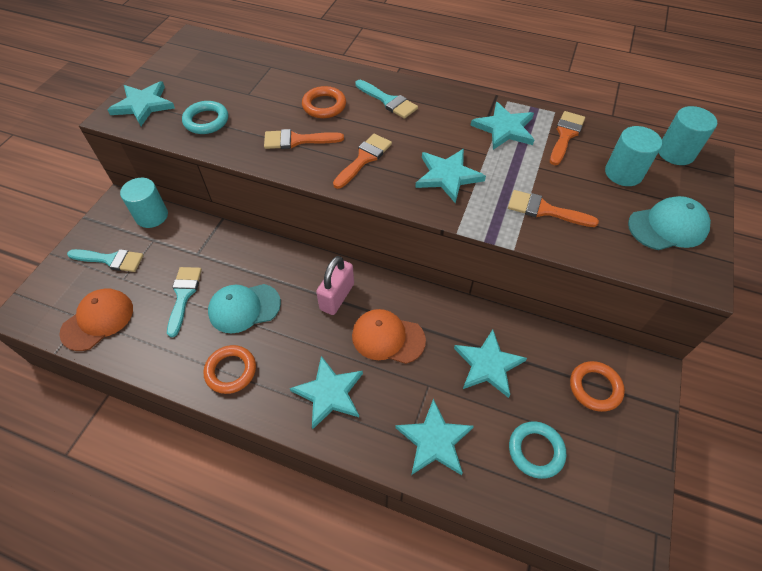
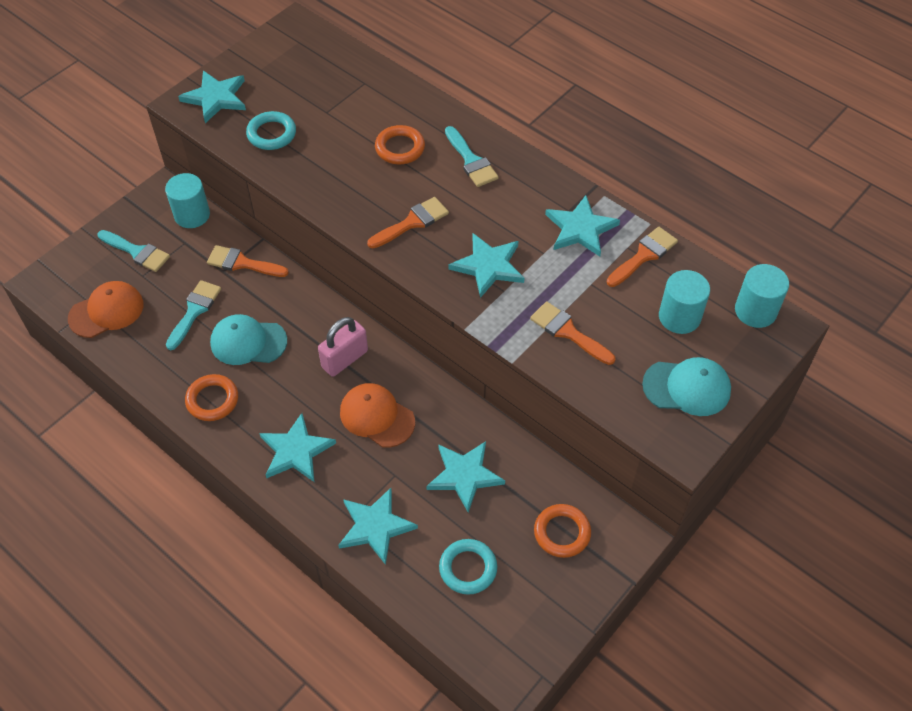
camera: 20 degrees right, 0 degrees up
orange brush [264,129,344,149] -> orange brush moved to [207,245,289,277]

